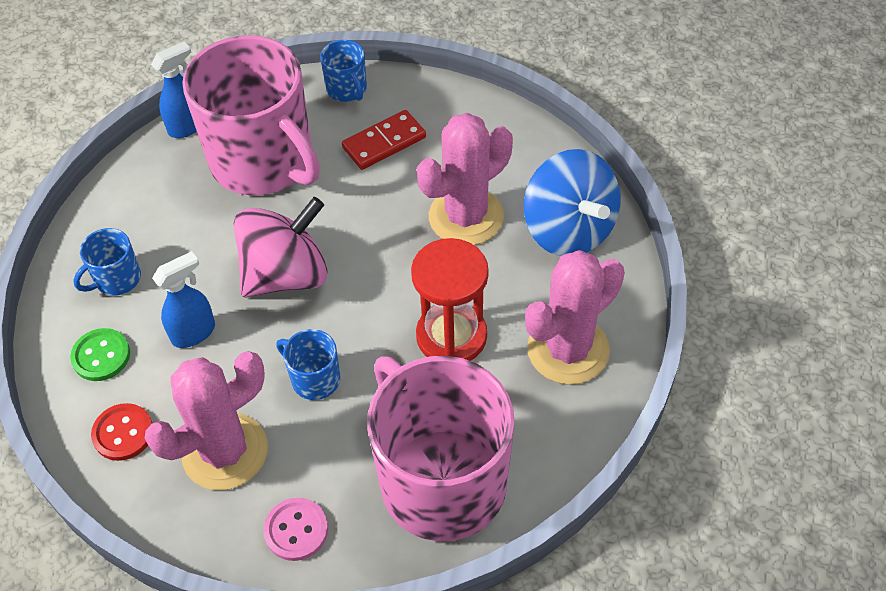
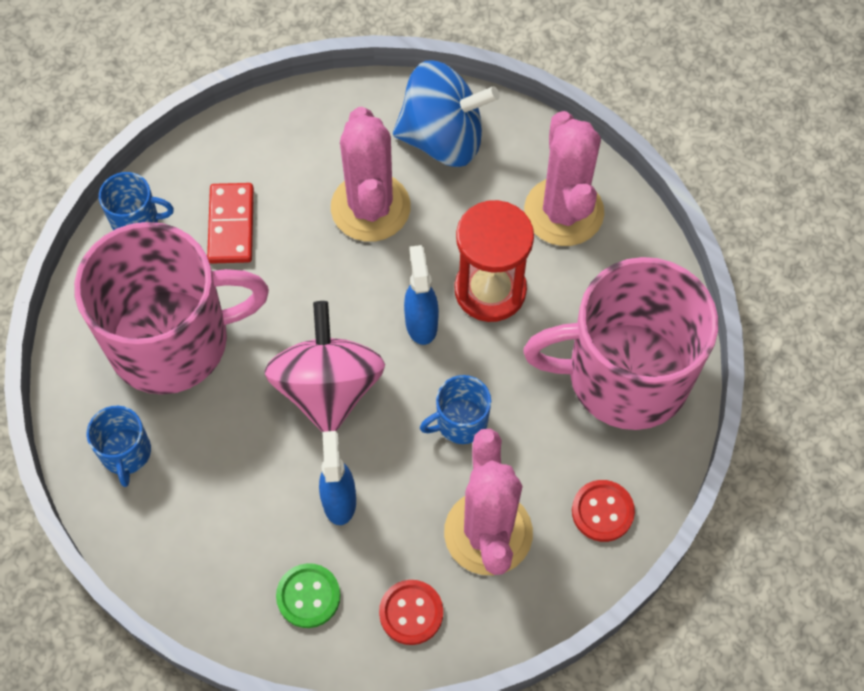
camera: 60 degrees left, 10 degrees up
blue mug [73,228,141,296] -> blue mug moved to [87,406,151,487]
blue spray bottle [151,42,197,138] -> blue spray bottle moved to [404,245,439,345]
pink button [264,498,328,561] -> red button [572,480,635,542]

